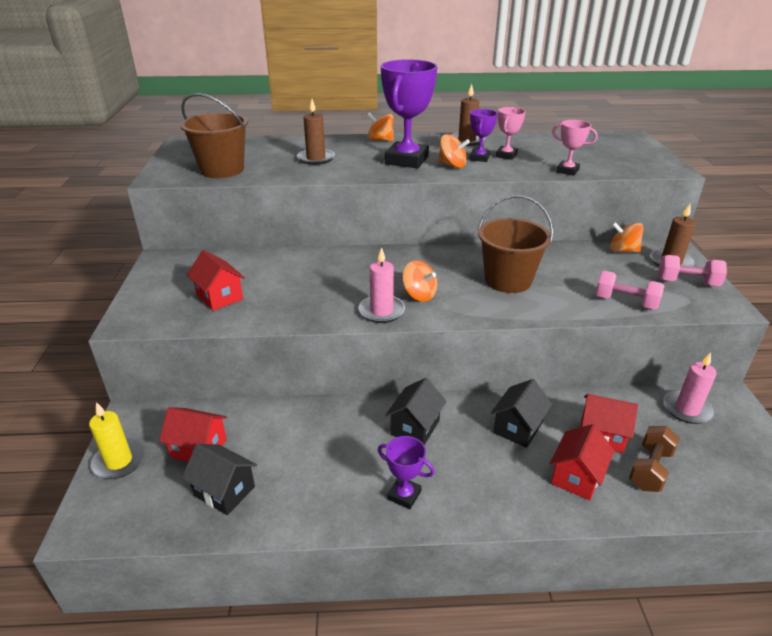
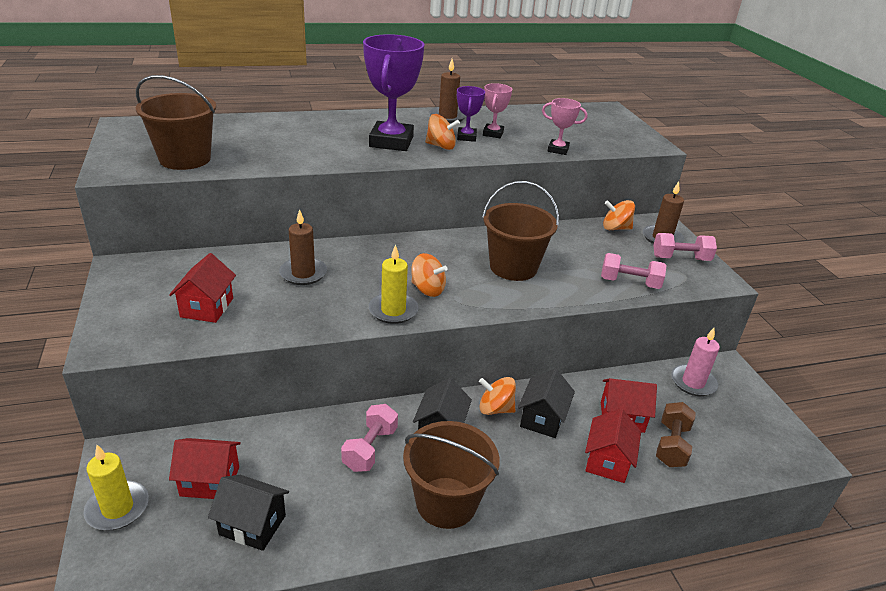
camera: 15 degrees left, 0 degrees up
red house [187,250,245,311] -> red house turned 60 degrees clockwise [169,253,236,323]
brown candle [297,99,335,165] -> brown candle moved to [279,209,327,285]
pink candle [359,247,405,323] -> yellow candle [369,244,419,324]
orange spinning top [367,113,394,141] -> orange spinning top moved to [479,377,516,415]
purple trophy [378,436,435,509] -> brown bucket [403,421,500,529]
none -> pink dumbbell [341,404,398,472]

